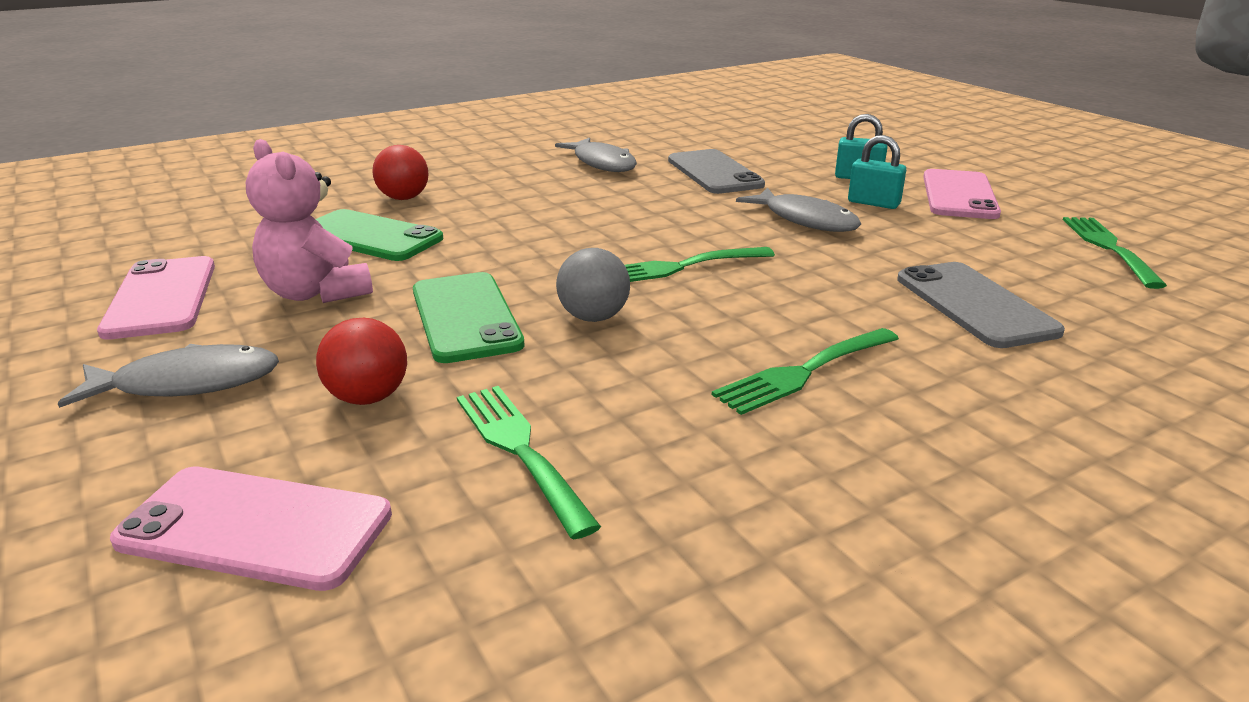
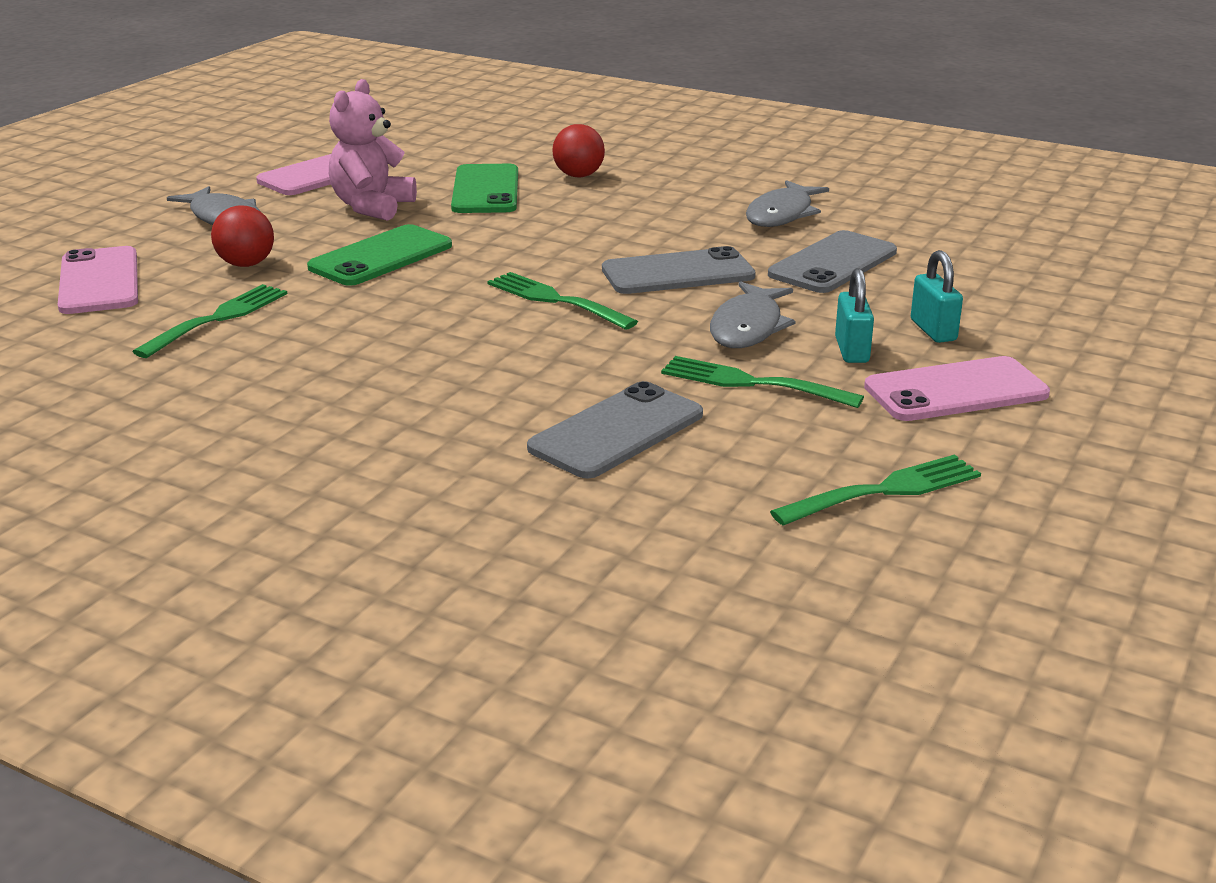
camera: 60 degrees right, 0 degrees up
grey ball [556,248,630,322] -> none
green fork [712,328,899,415] -> green fork moved to [661,356,864,408]
none -> grey phone [602,246,756,294]

